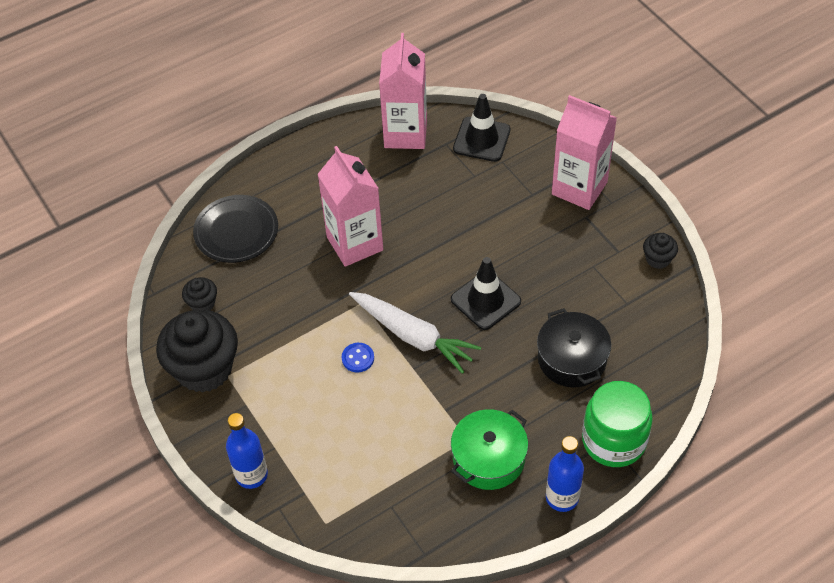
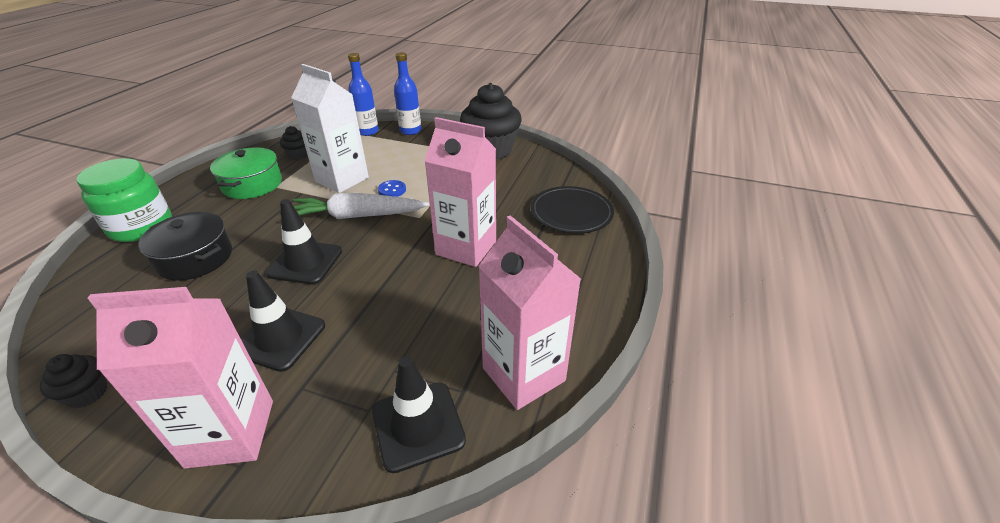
camera: 140 degrees right, 15 degrees down
black cupcake [182,277,217,311] -> black cupcake moved to [280,126,308,160]
blue bottle [546,436,584,512] -> blue bottle moved to [348,53,379,136]
none -> black traffic cone [241,271,325,372]
none -> white carton [291,64,369,193]

